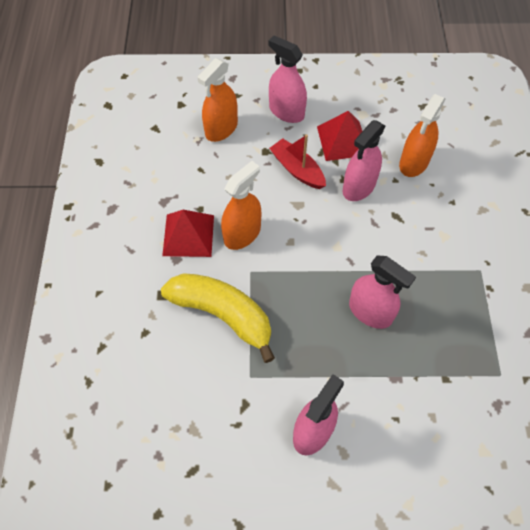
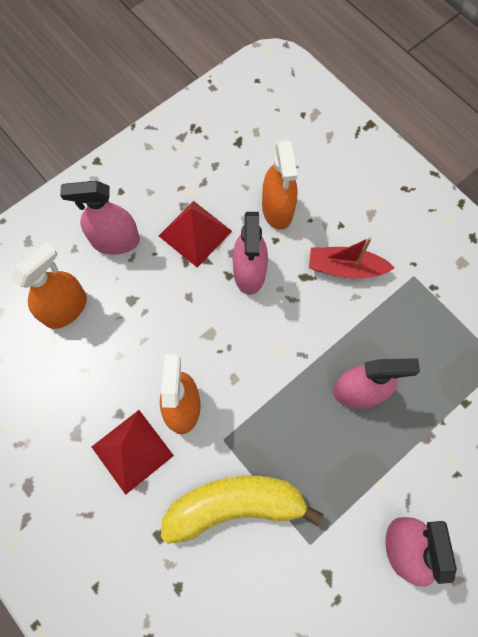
camera: 40 degrees left, 10 degrees up
orange spray bottle [197,58,238,142] -> orange spray bottle turned 135 degrees counterclockwise [12,242,87,329]
red boat [269,134,326,189] -> red boat moved to [309,237,395,279]

